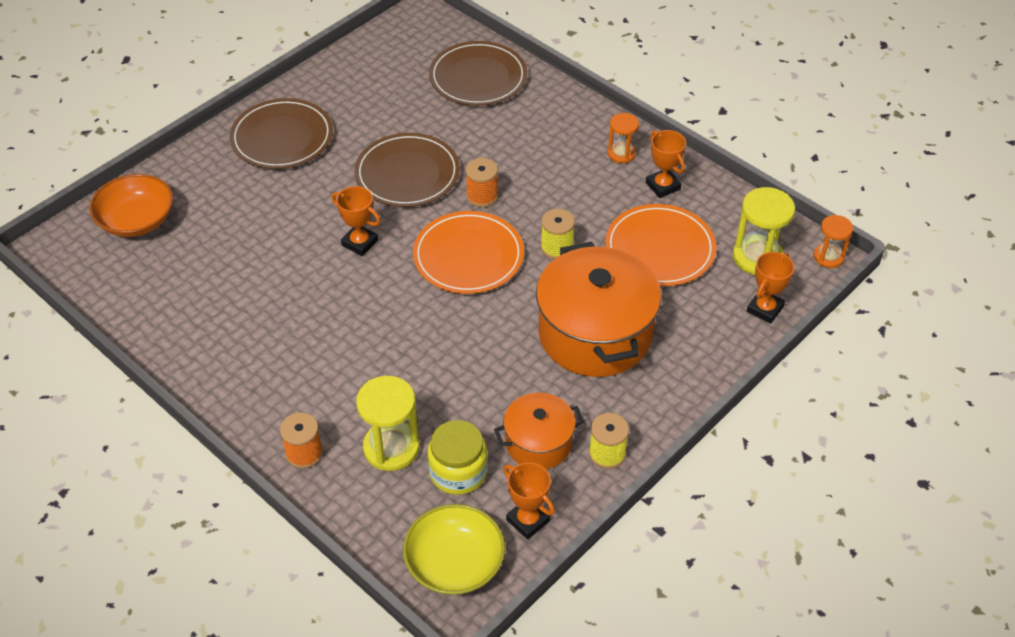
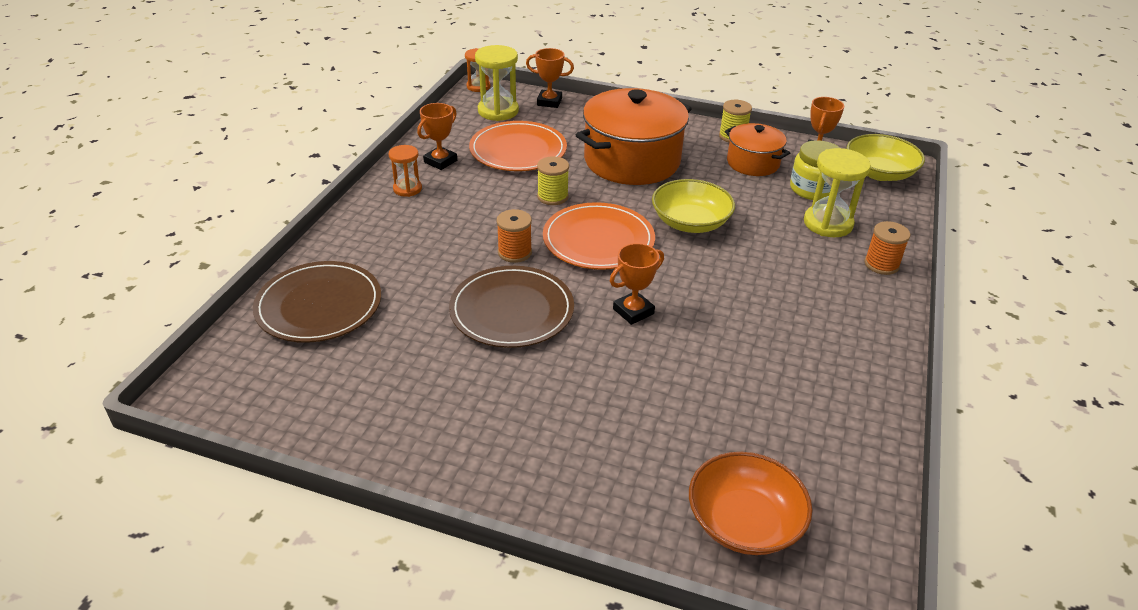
camera: 115 degrees left, 10 degrees down
brown plate [230,98,333,169] -> none
orange trophy [332,186,381,256] -> orange trophy turned 45 degrees clockwise [610,243,664,325]
none -> yellow bowl [652,179,735,233]

